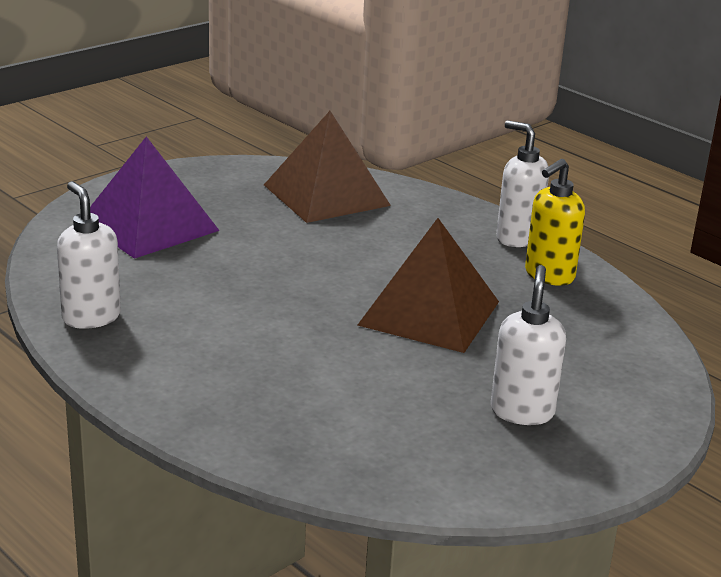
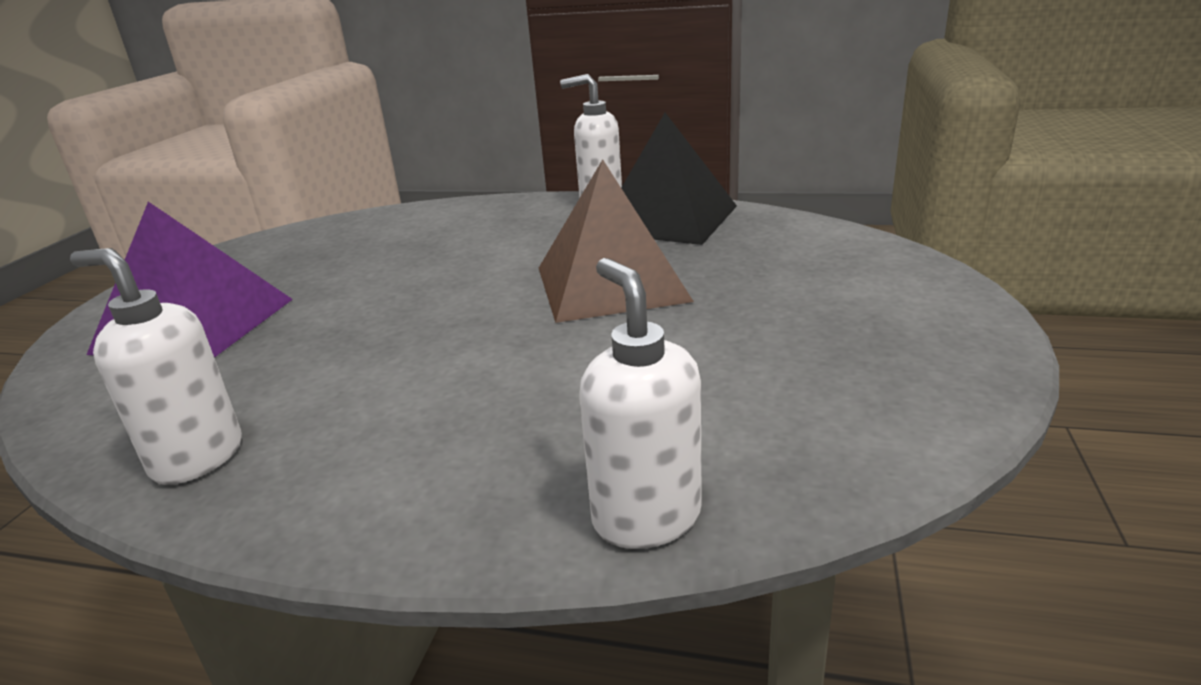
camera: 30 degrees left, 0 degrees up
brown pyramid [264,111,391,223] -> none
white soap dispenser [491,265,566,425] -> white soap dispenser moved to [579,258,702,549]
yellow soap dispenser [525,159,585,286] -> black pyramid [621,113,737,245]

